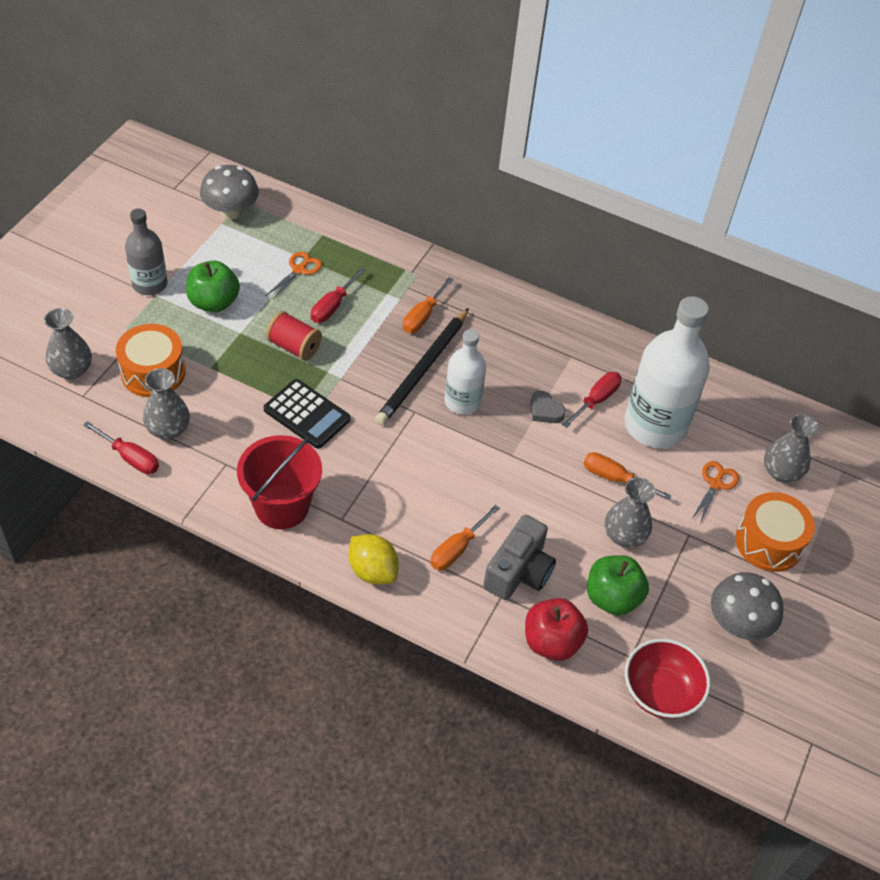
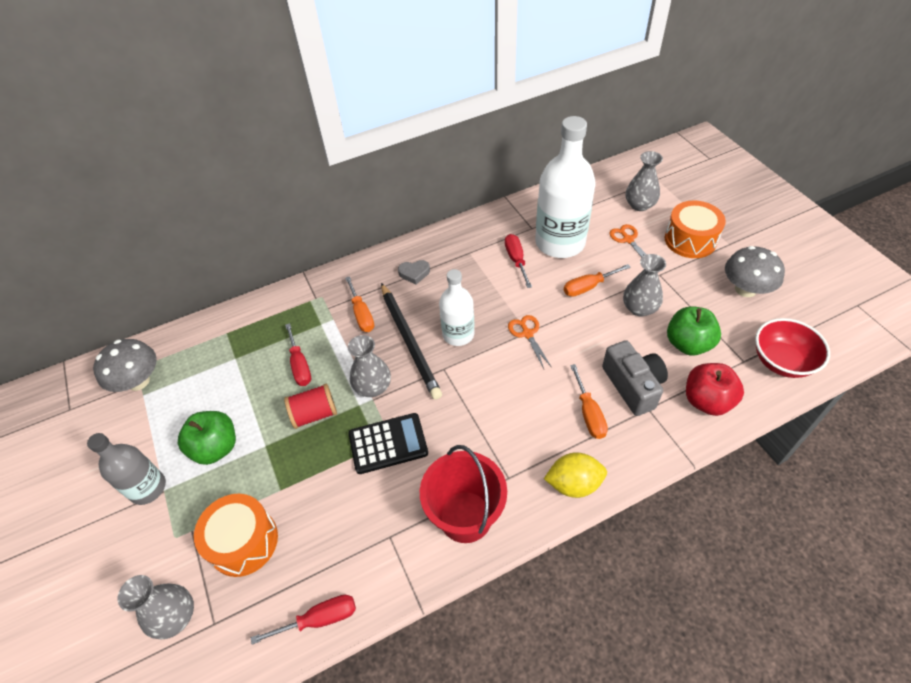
camera: 45 degrees left, 0 degrees up
grey vase [143,368,190,439] -> grey vase moved to [348,335,391,397]
orange scissors [265,251,322,301] -> orange scissors moved to [508,315,551,369]
grey heart [530,391,566,423] -> grey heart moved to [398,260,430,285]

